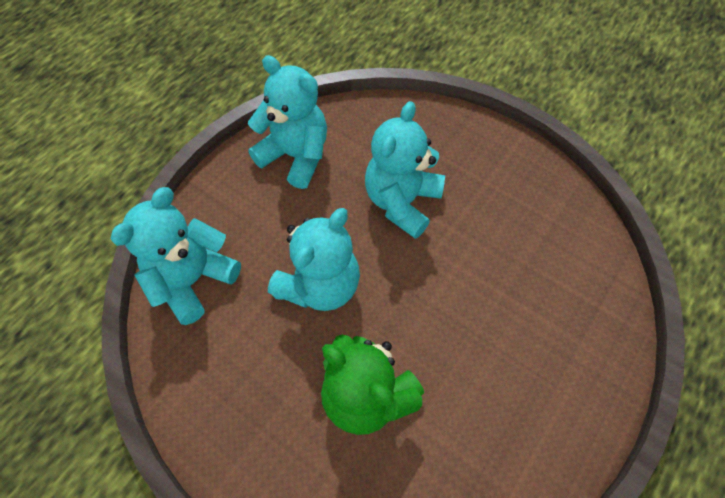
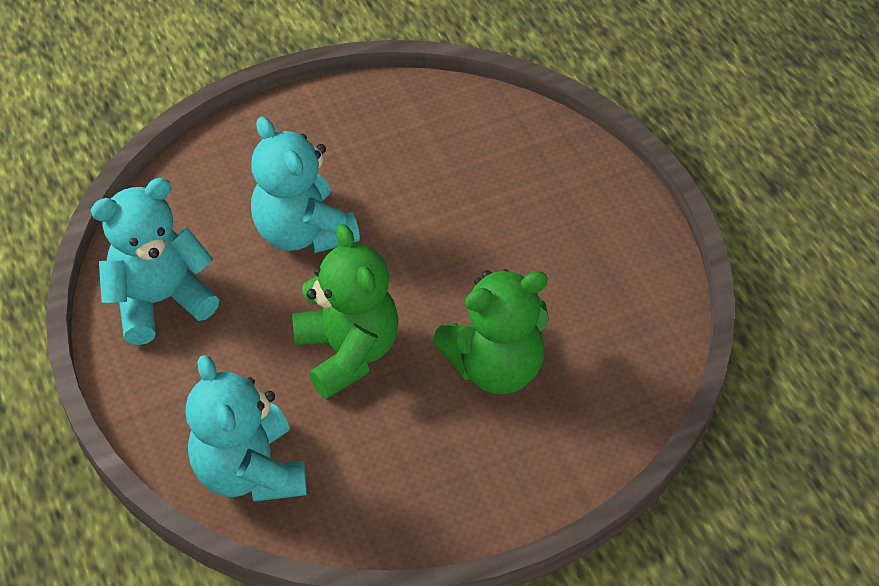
camera: 60 degrees left, 10 degrees down
turquoise teddy bear [268,208,360,311] -> green teddy bear [292,224,399,399]

